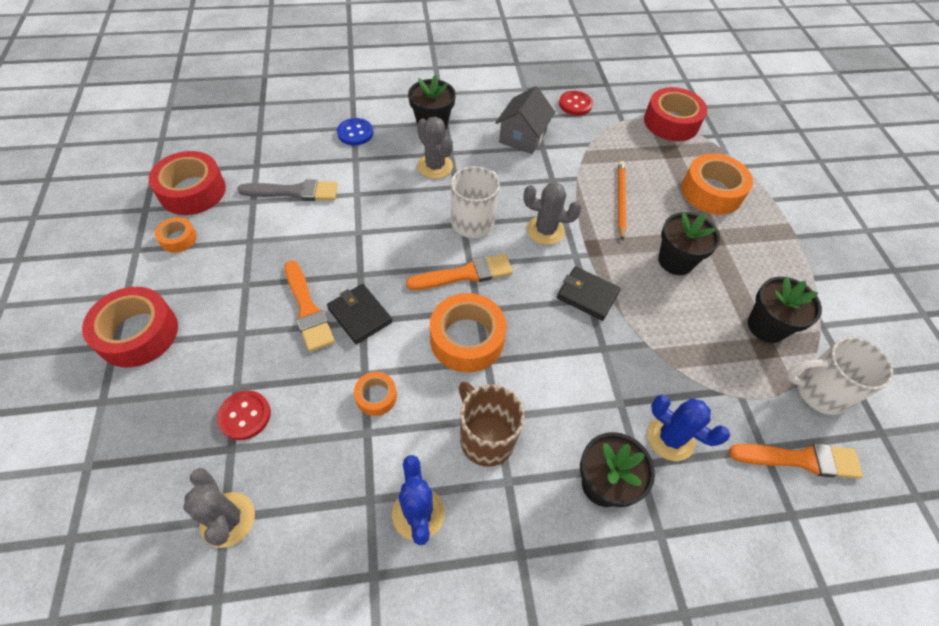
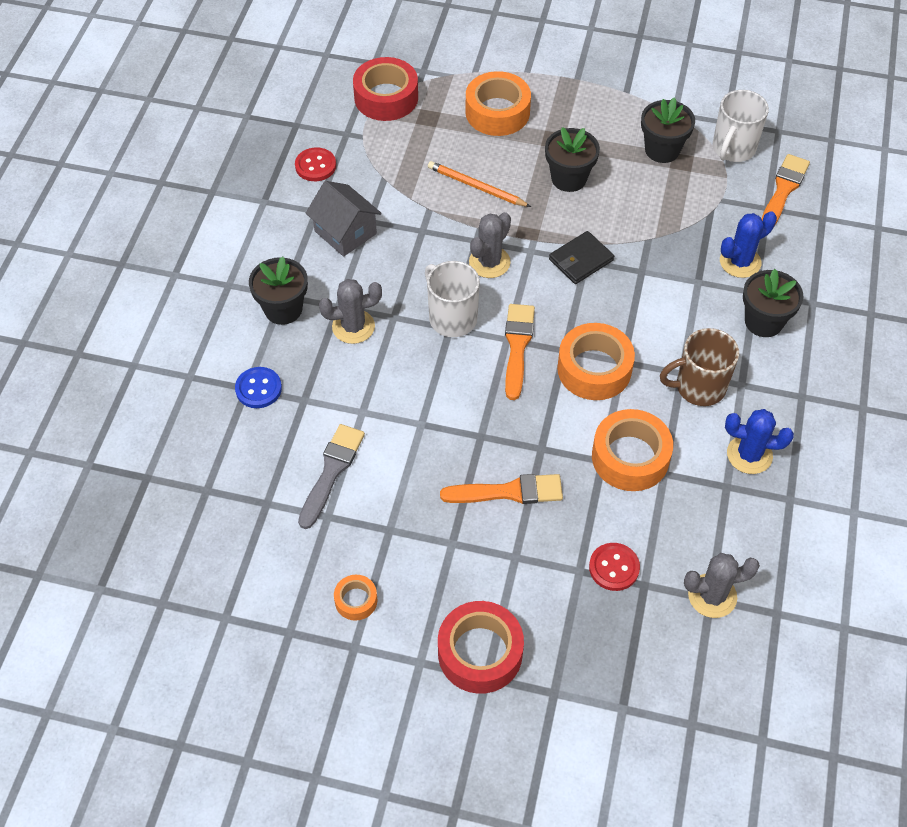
camera: 65 degrees left, 0 degrees up
red tape [149,151,226,215] -> none
black wallet [327,284,392,344] -> none
orange tape [354,372,397,416] -> orange tape [592,409,673,491], size x1.95

